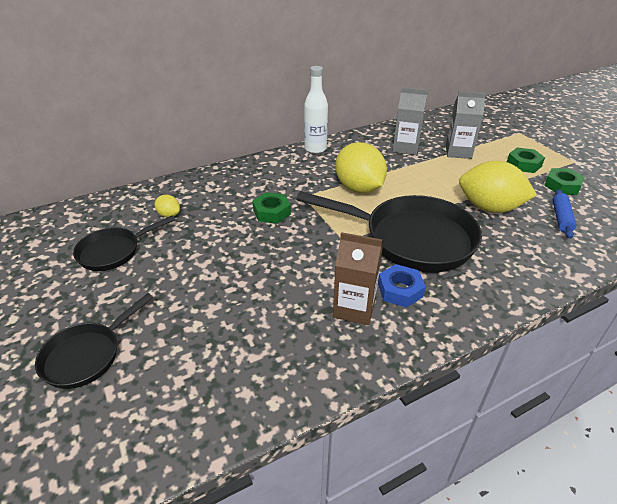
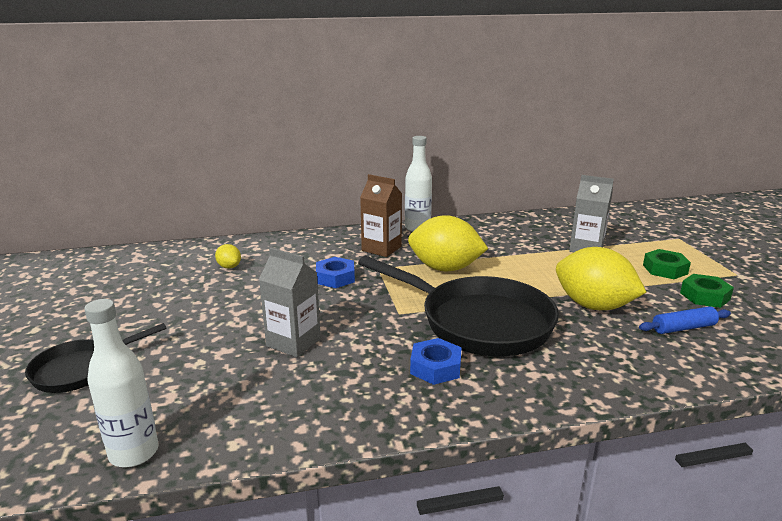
camera: 15 degrees right, 15 degrees down
black pan [73,215,175,271] -> none
green nut [252,192,291,223] -> blue nut [316,257,355,288]
brown carton [333,232,383,325] -> brown carton moved to [360,174,402,257]
yellow lemon [335,142,387,193] -> yellow lemon turned 60 degrees counterclockwise [408,215,488,271]
grey carton [393,87,428,155] -> grey carton moved to [259,248,321,357]
blue rolling pin [552,189,576,239] -> blue rolling pin turned 45 degrees clockwise [639,306,731,334]
none -> white bottle [84,299,159,467]

